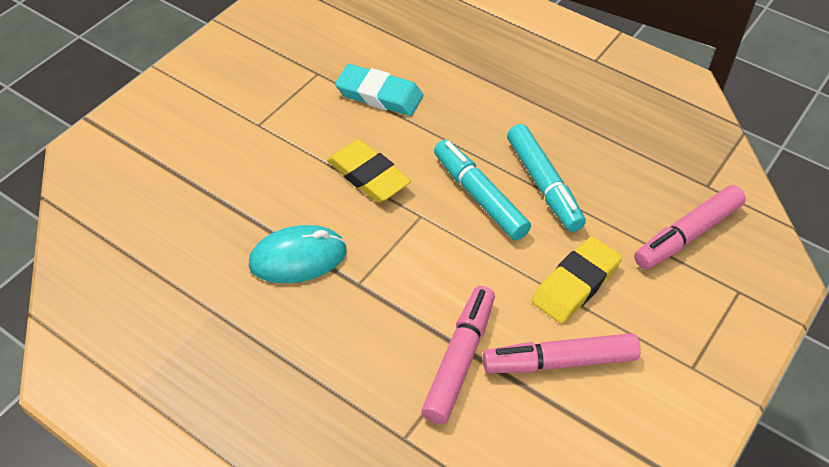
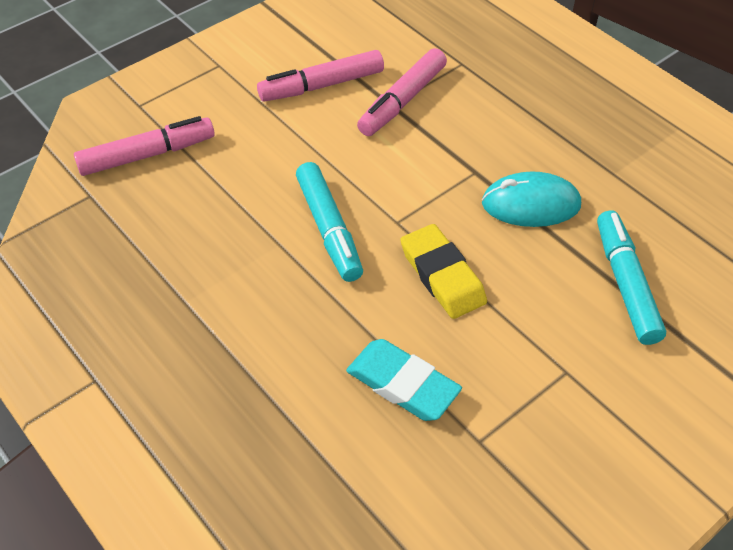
camera: 165 degrees left, 0 degrees up
pink marker [483,333,641,373] -> pink marker turned 150 degrees clockwise [257,50,384,102]
turquoise marker [507,124,586,232] -> turquoise marker moved to [597,210,666,345]
yellow eraser [532,236,622,324] -> none

